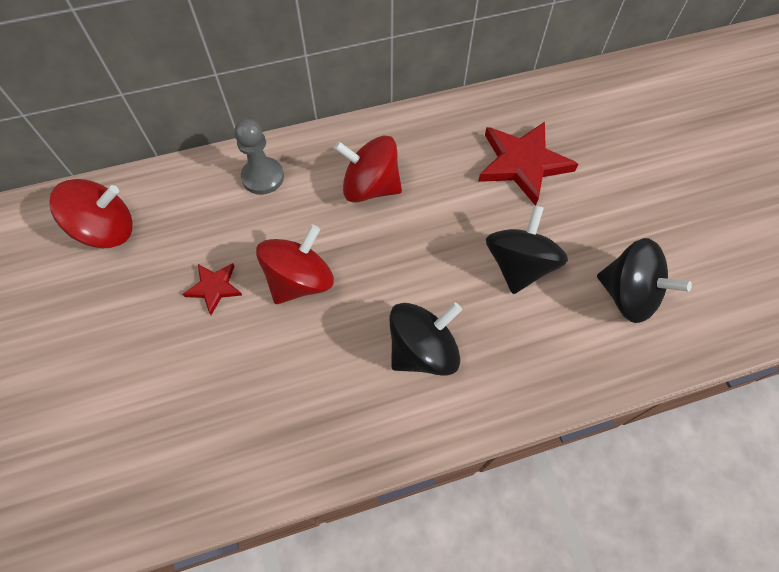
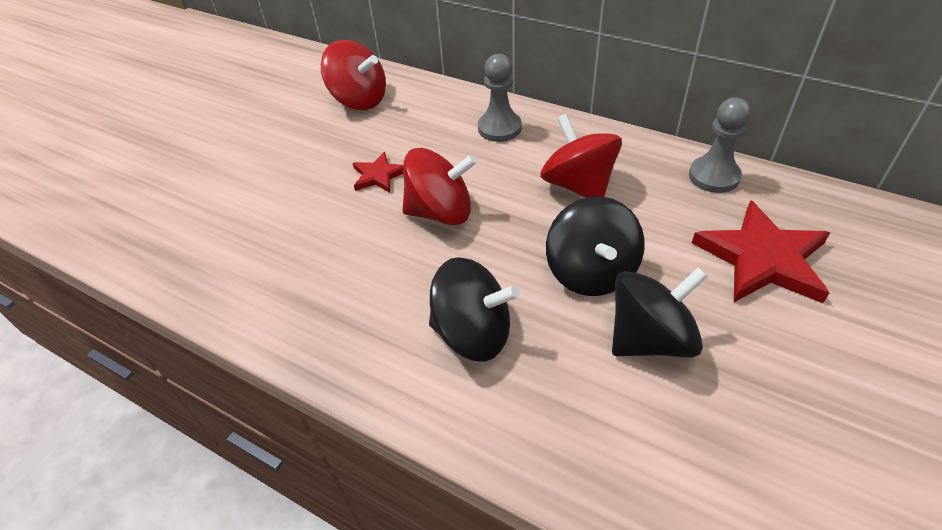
camera: 50 degrees right, 15 degrees down
black spinning top [597,238,692,323] -> black spinning top moved to [546,196,645,296]
none -> grey pawn [689,98,751,193]

